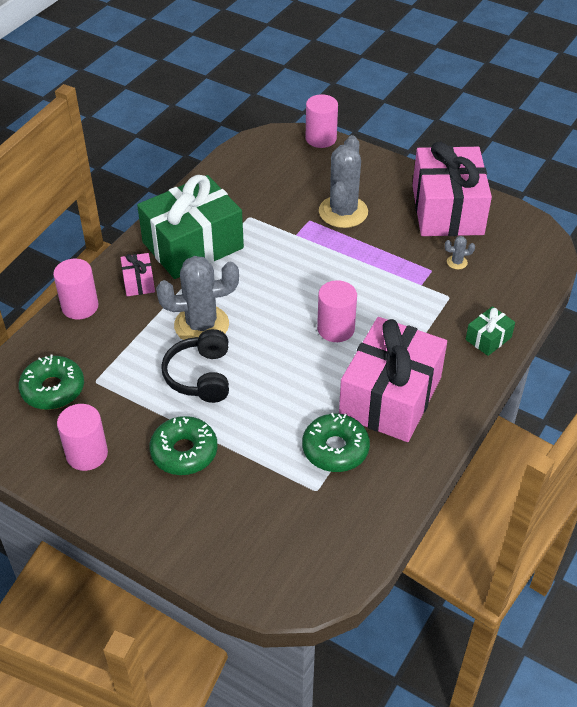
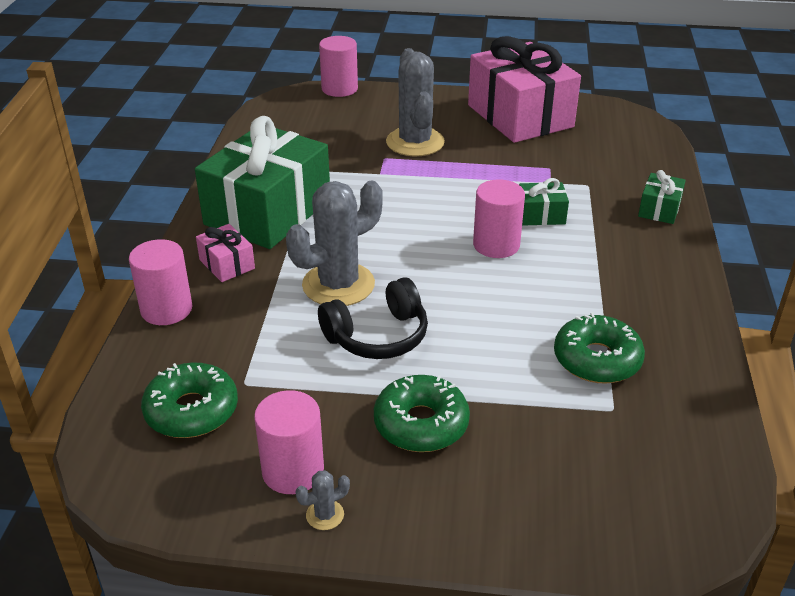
camera: 25 degrees left, 10 degrees down
black headphones [161,329,229,403] -> black headphones turned 90 degrees counterclockwise [318,277,428,359]
pink gift [339,317,447,442] -> none
grey cactus [445,236,475,270] -> grey cactus moved to [295,470,350,530]
none -> green gift [519,178,569,225]

